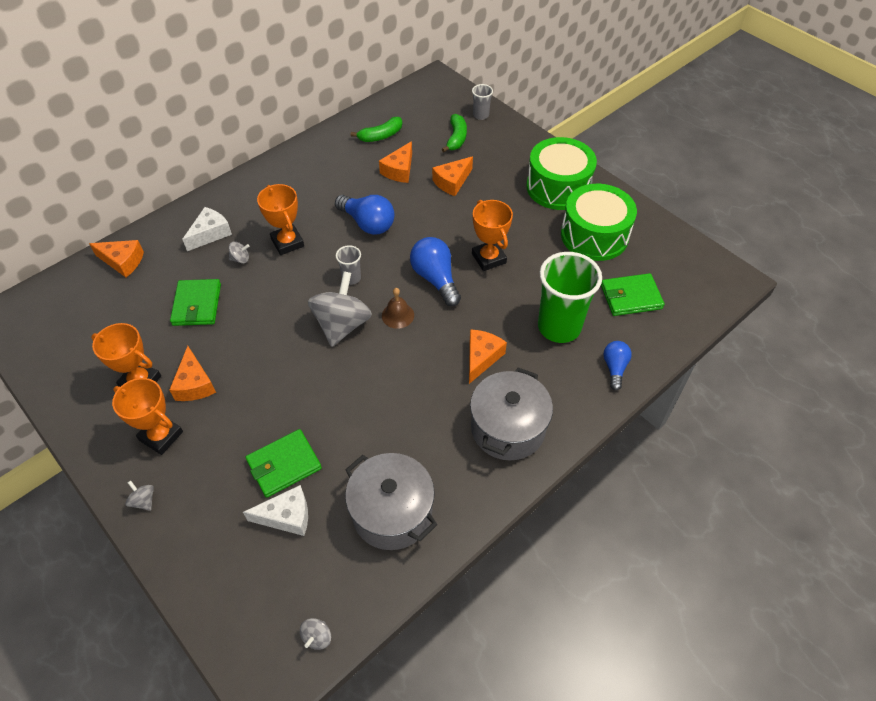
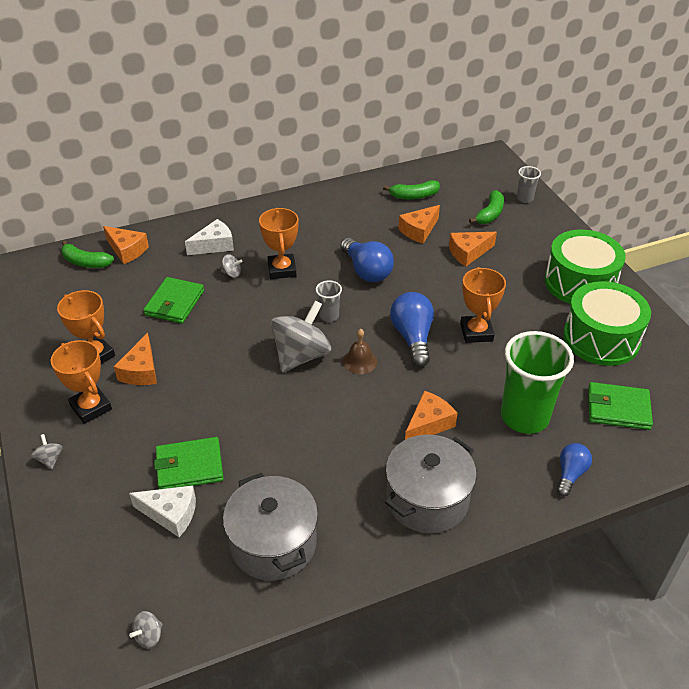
camera: 20 degrees right, 10 degrees down
none -> green banana [61,241,114,268]

